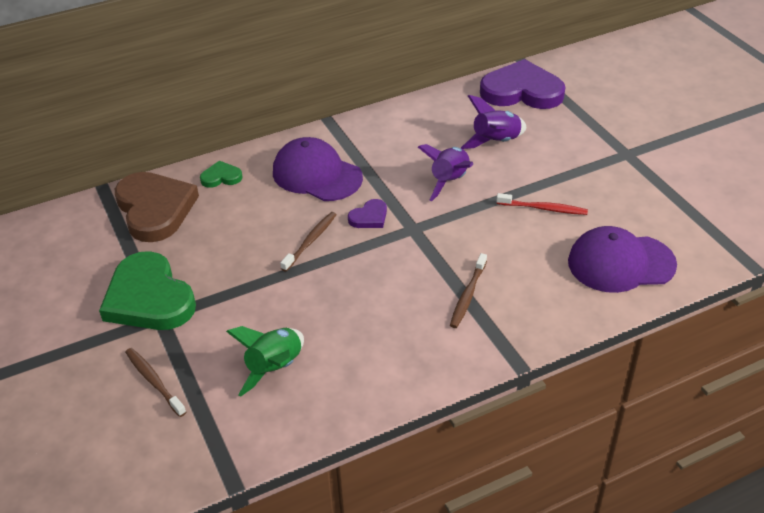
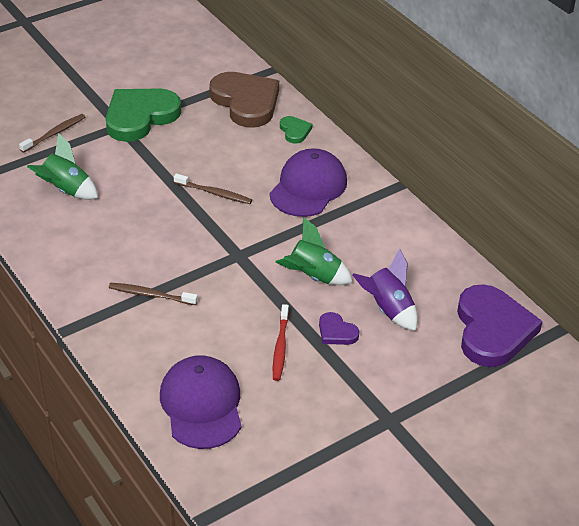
camera: 80 degrees right, 0 degrees up
brown heart [115,172,199,242] -> brown heart turned 90 degrees counterclockwise [209,72,279,127]
purple heart [348,199,387,228] -> purple heart moved to [319,312,359,345]
purple rocket [418,144,473,201] -> green rocket [275,217,353,285]

